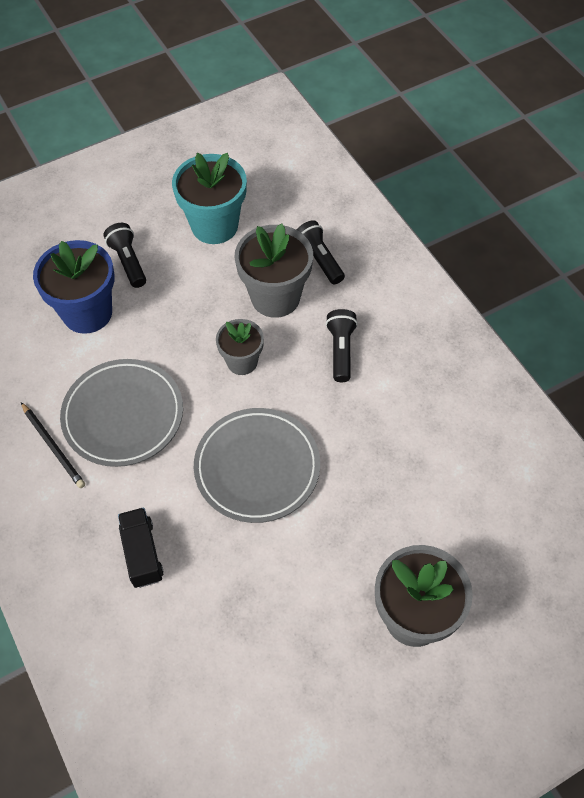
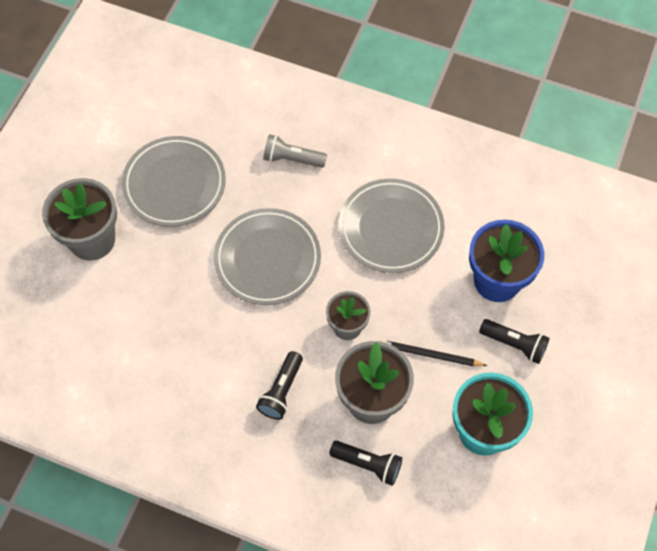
camera: 140 degrees right, 5 degrees up
black pencil [21,402,85,488] -> black pencil moved to [381,340,487,366]
black truck [118,507,164,588] -> grey flashlight [263,134,327,168]
black flashlight [326,309,358,382] -> black flashlight turned 60 degrees clockwise [256,351,303,420]
none -> grey plate [122,136,226,227]

